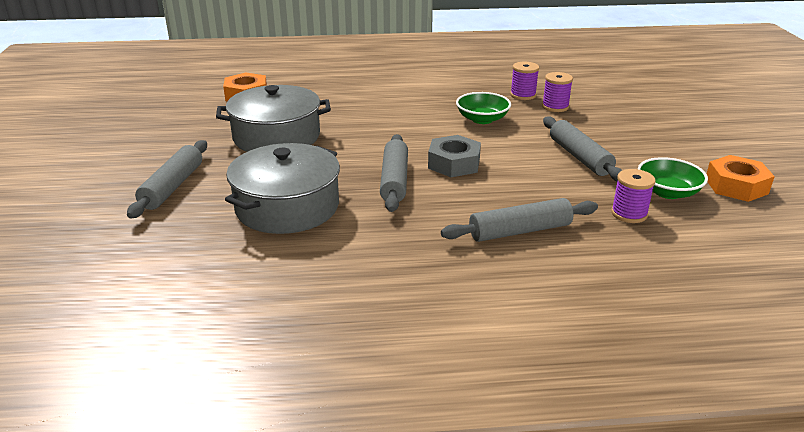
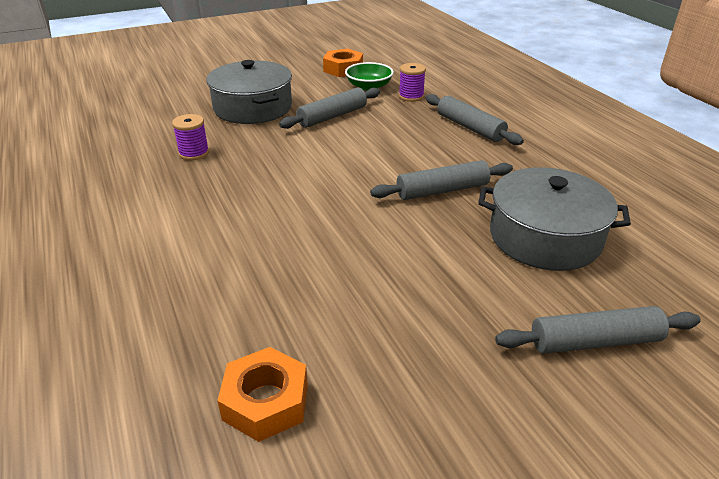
camera: 110 degrees left, 5 degrees up
grey pot [216,85,331,152] -> grey pot moved to [206,60,292,124]
grey nut [428,135,481,177] -> none
green bowl [456,92,511,124] -> none
purple spool [542,72,573,112] -> none

